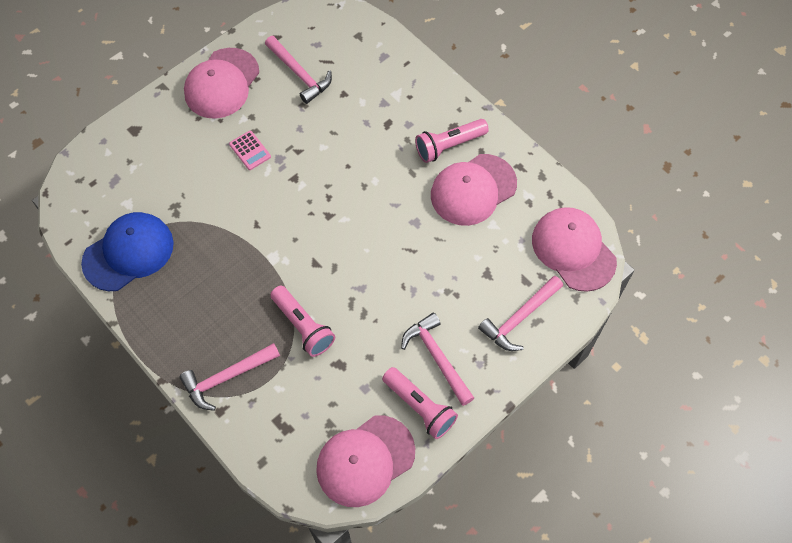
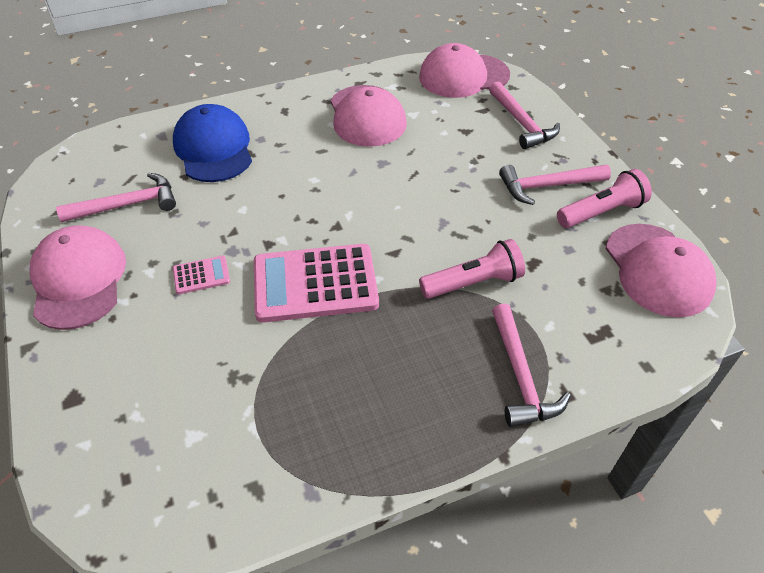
camera: 70 degrees left, 15 degrees down
blue cap [81,212,174,291] -> blue cap moved to [173,104,252,182]
pink cap [184,48,259,119] -> pink cap turned 150 degrees counterclockwise [30,225,126,330]
pink flashlight [415,119,489,163] -> none
none -> pink calculator [254,244,379,323]

